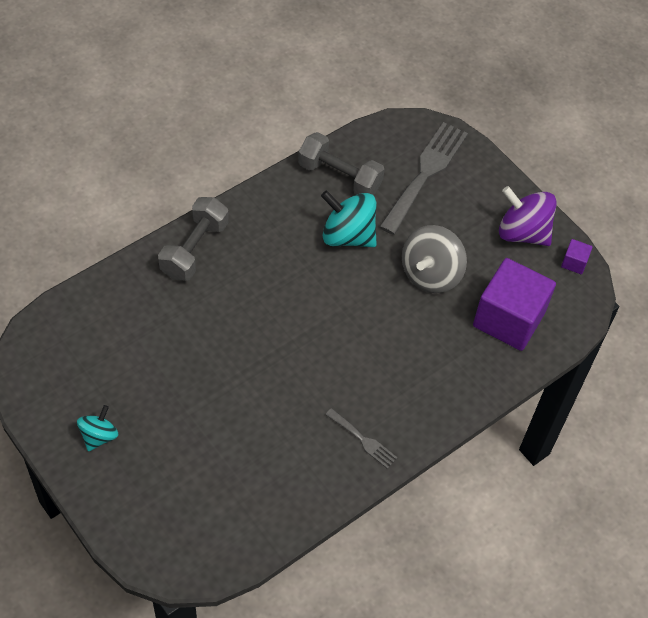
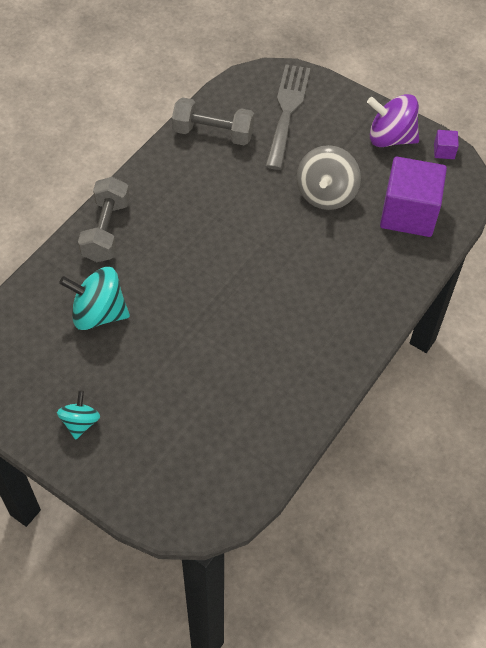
camera: 15 degrees left, 0 degrees up
turquoise spinning top [321,190,377,247] -> turquoise spinning top moved to [59,267,130,330]
grey fork [325,408,398,469] -> none

